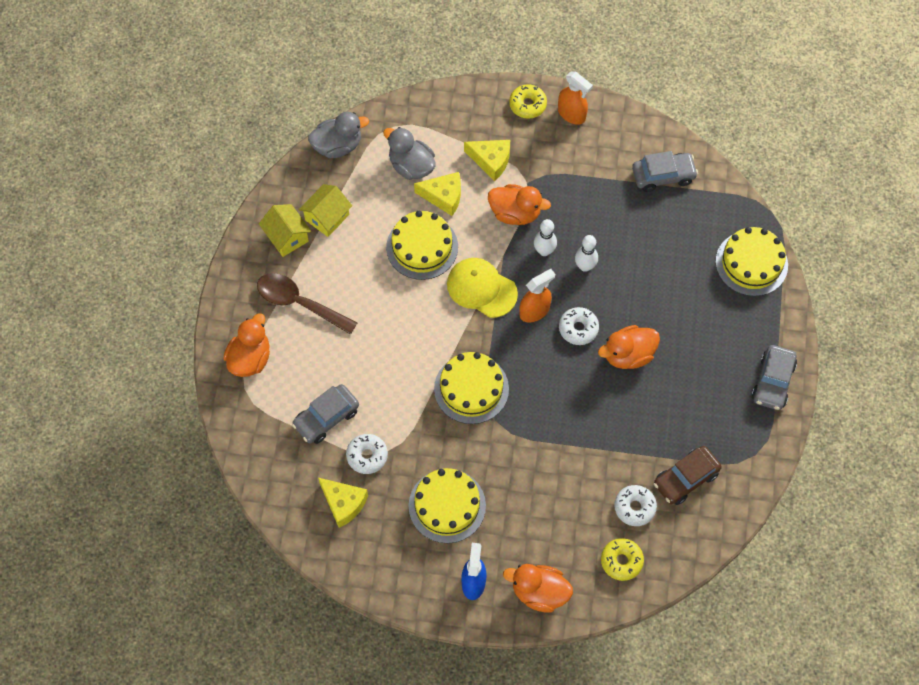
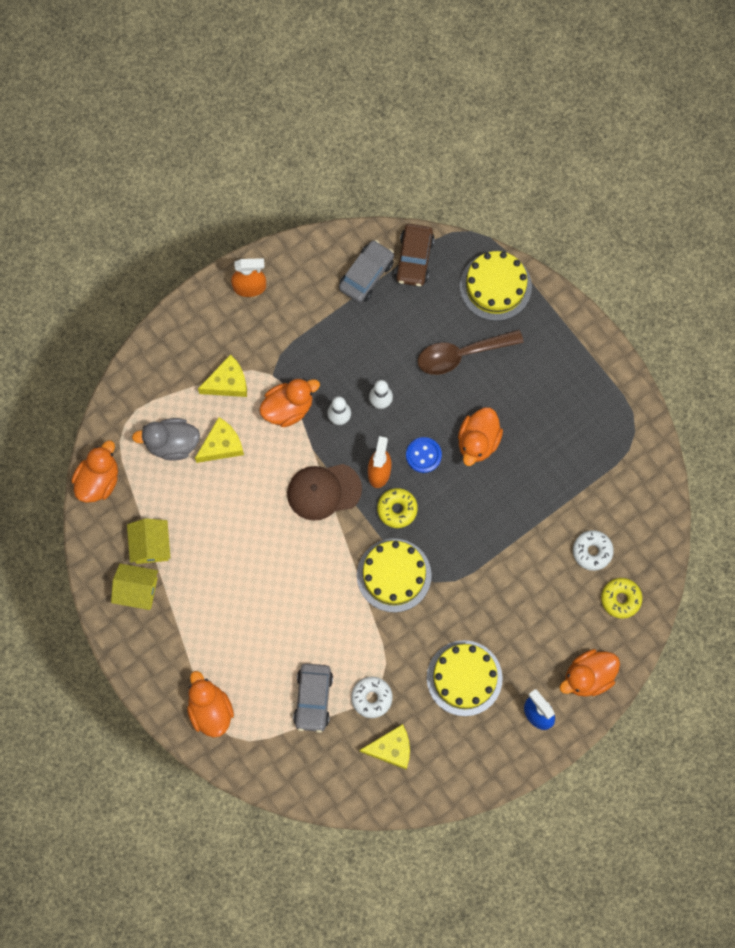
camera: 45 degrees left, 10 degrees up
brown spoon [257,273,357,334] -> brown spoon moved to [418,330,524,375]
grey duck [308,112,369,158] -> orange duck [71,440,118,503]
yellow cake [386,211,458,280] -> none
yellow cap [447,258,518,318] -> brown cap [287,464,362,521]
yellow donut [509,84,547,119] -> yellow donut moved to [377,488,418,528]
white donut [559,307,599,345] -> blue button [406,437,442,473]
brown car [654,446,722,505] -> brown car moved to [394,224,435,286]
grey car [751,345,797,410] -> none

